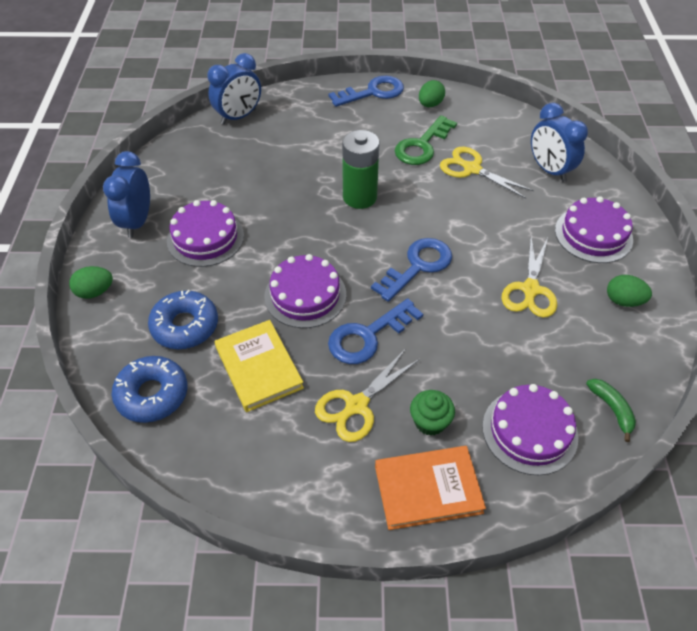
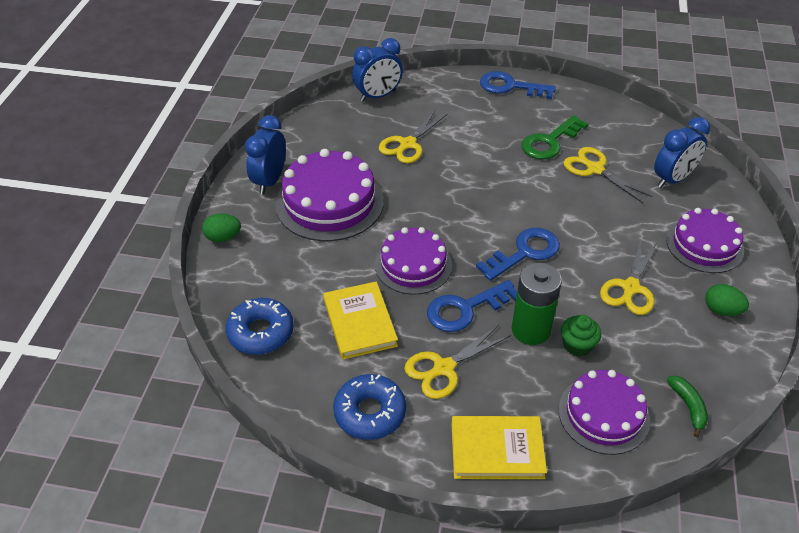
camera: 10 degrees right, 5 degrees down
blue donut [148,289,218,349] -> blue donut moved to [333,374,406,440]
purple cake [167,200,244,267] -> purple cake [275,149,384,241], size x1.50
blue key [329,76,404,107] -> blue key turned 150 degrees counterclockwise [480,71,556,99]
green battery [342,130,380,209] -> green battery moved to [511,263,562,345]
orange book [375,446,486,530] -> yellow book [451,416,547,479]
green cupcake [410,390,455,436] -> green cupcake moved to [561,315,601,357]
green egg [419,80,445,107] -> none
blue clock [531,103,588,182] -> blue clock turned 105 degrees counterclockwise [654,117,710,188]
none -> yellow scissors [379,110,447,163]

